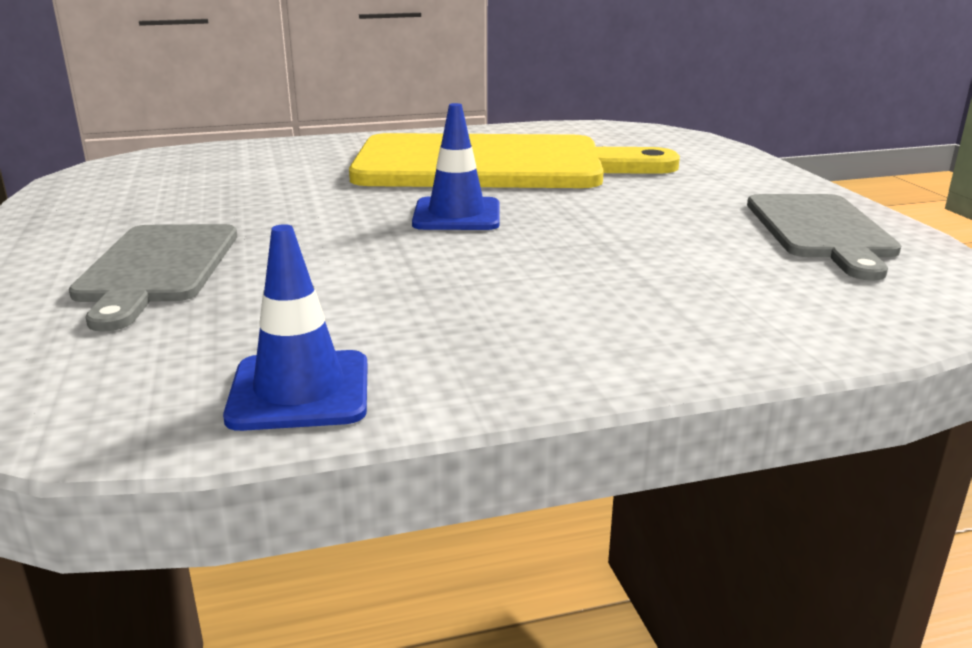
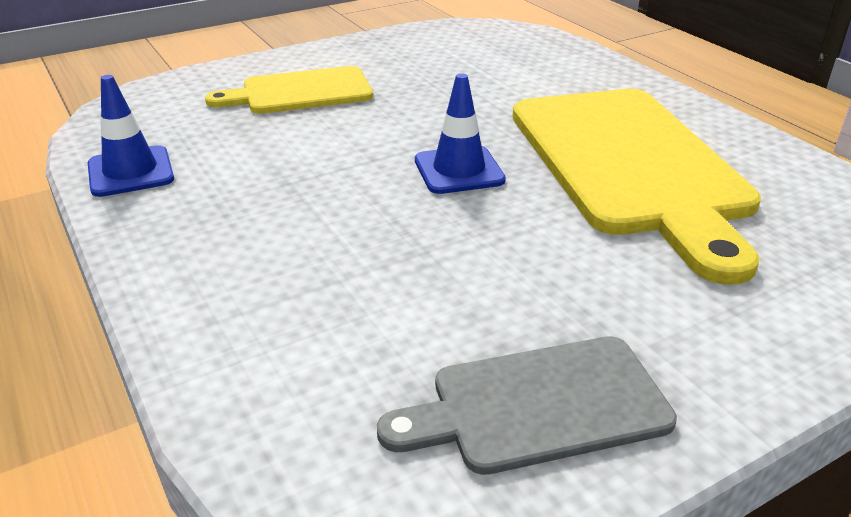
camera: 75 degrees right, 10 degrees up
grey cutting board [69,224,237,331] -> yellow cutting board [205,66,373,114]

